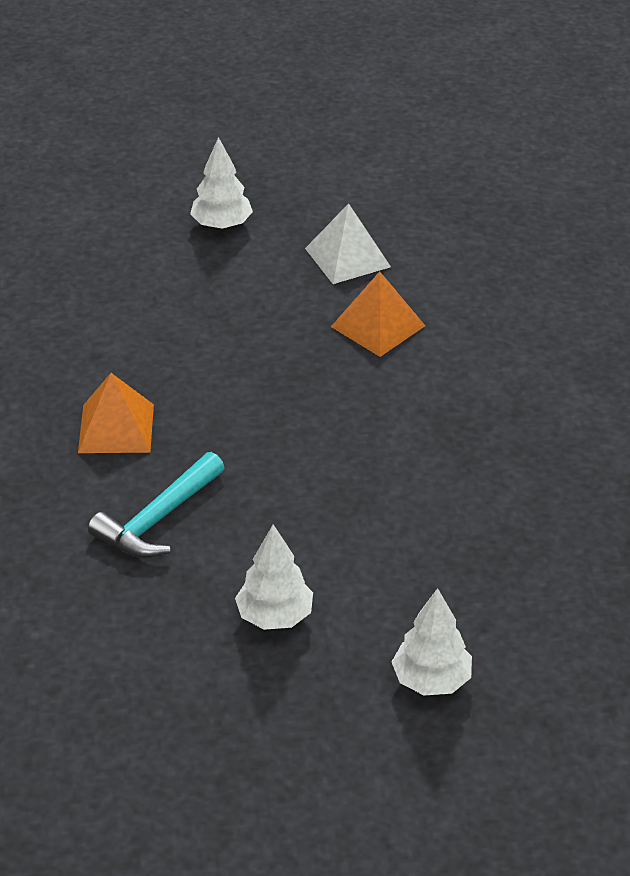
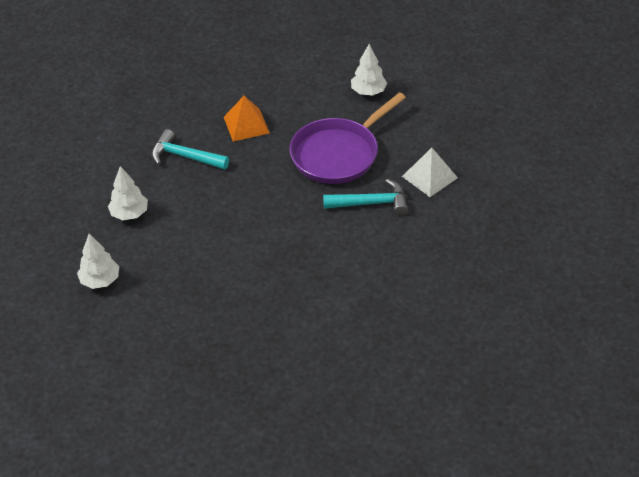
camera: 75 degrees right, 5 degrees up
white tree [190,137,253,230] -> white tree moved to [351,44,387,96]
orange pyramid [331,271,425,357] -> turquoise hammer [323,179,408,215]
none -> purple pan [290,92,406,184]

